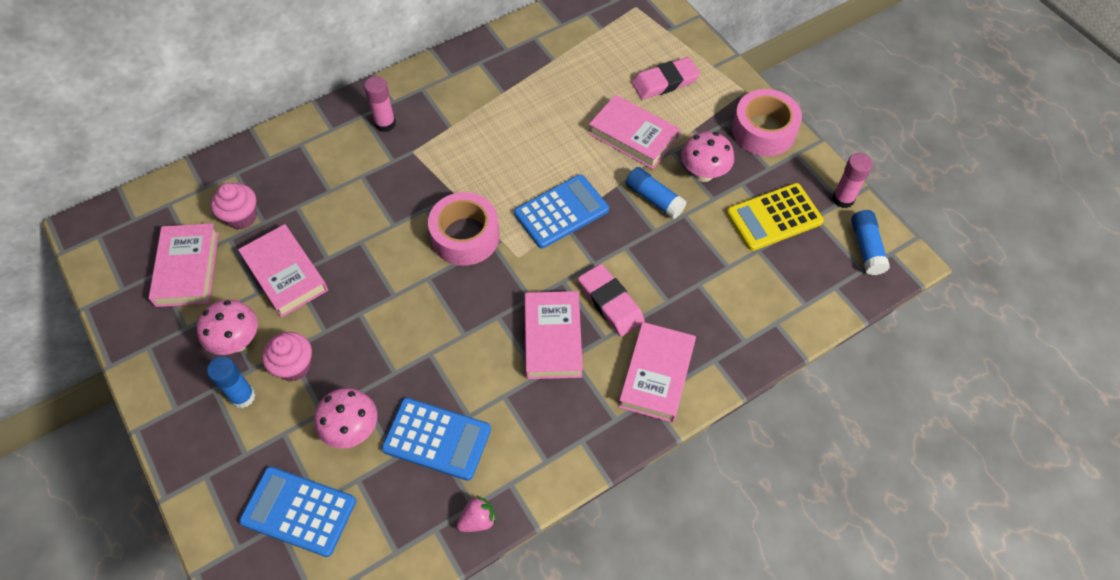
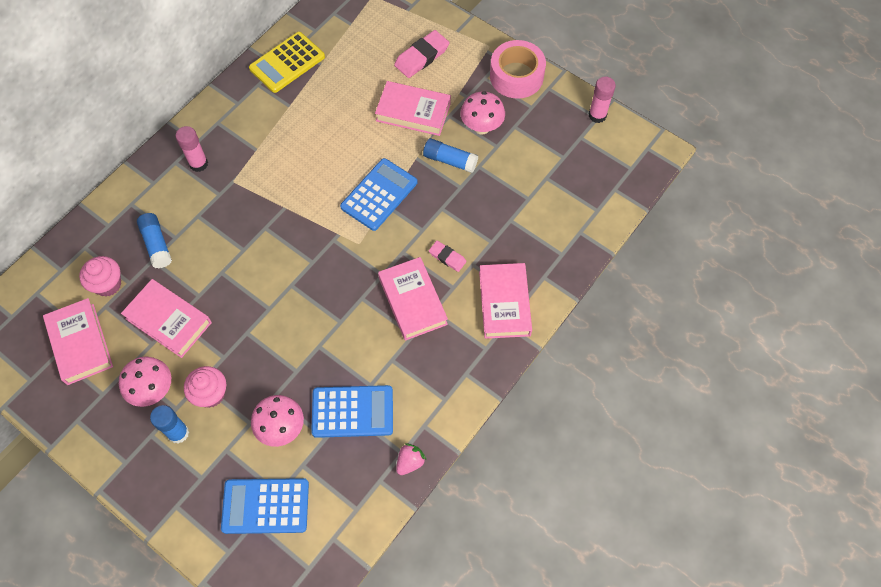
camera: 20 degrees left, 5 degrees up
pink tape [428,192,499,266] -> none
pink eraser [578,264,645,337] -> pink eraser [429,241,466,272], size x0.59
yellow calculator [727,183,824,251] -> yellow calculator moved to [249,32,325,93]
blue glue stick [851,210,890,275] -> blue glue stick moved to [137,213,172,269]

